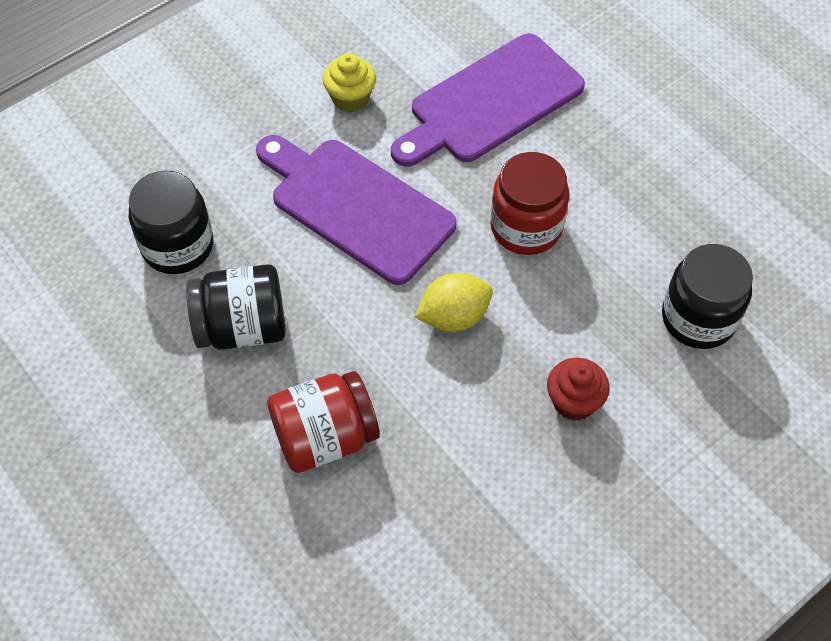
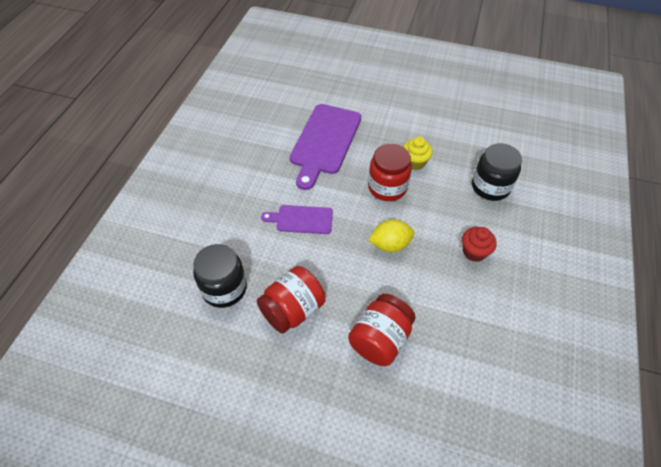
camera: 35 degrees left, 5 degrees down
black jar [186,264,286,350] -> red jar [257,266,326,334]
purple cutting board [256,135,457,285] -> purple cutting board [261,205,333,234], size x0.55
yellow cupcake [323,53,376,113] -> yellow cupcake moved to [403,137,432,170]
yellow lemon [415,273,493,332] -> yellow lemon turned 45 degrees clockwise [368,219,415,252]

